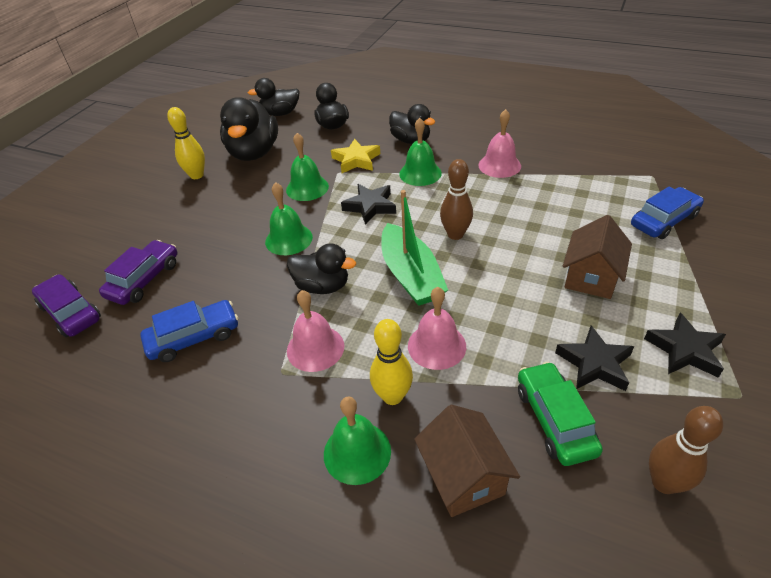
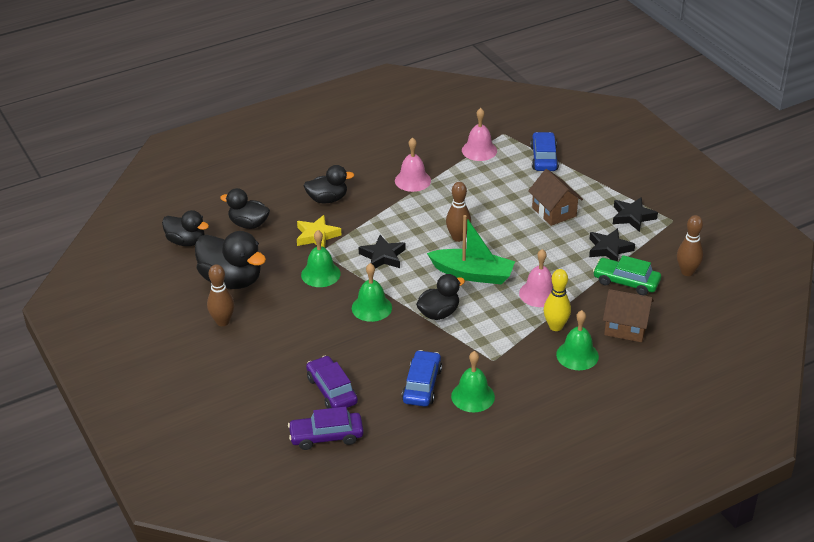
camera: 55 degrees left, 5 degrees down
yellow bowling pin [167,107,205,179] -> brown bowling pin [207,264,235,326]
black duck [248,78,300,116] -> black duck turned 90 degrees counterclockwise [162,210,209,246]
pink bell [287,290,344,372] -> pink bell moved to [462,108,497,161]
green bell [399,118,442,186] -> green bell moved to [451,351,495,412]

